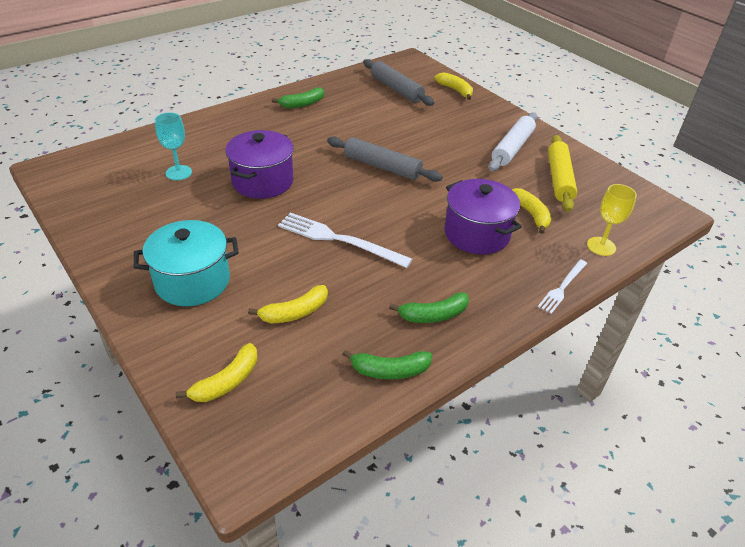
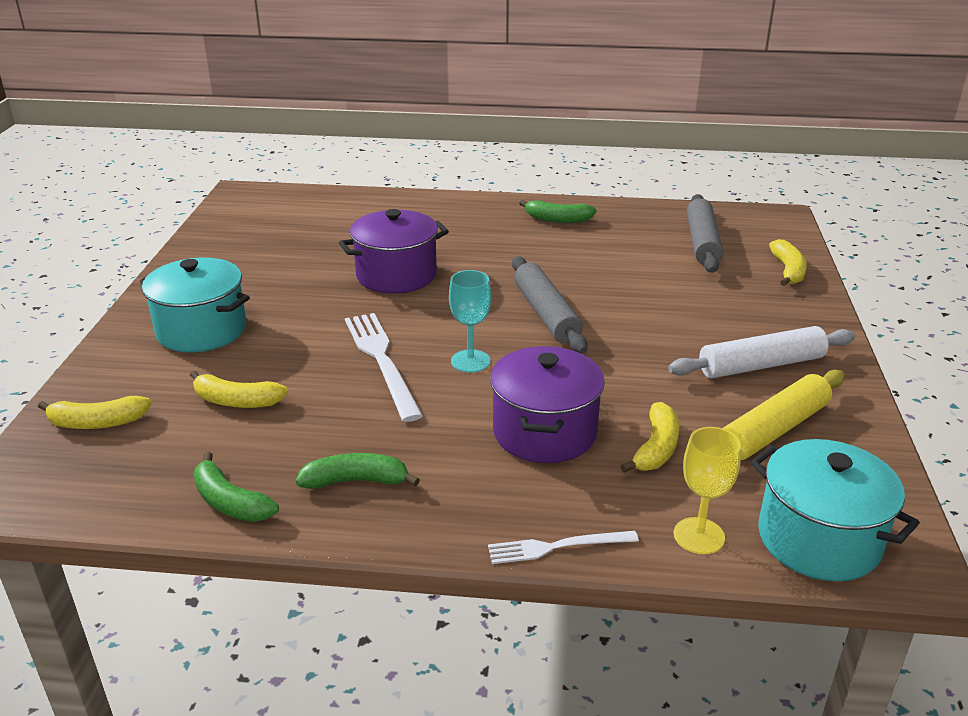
camera: 45 degrees right, 10 degrees down
turquoise goblet [155,112,192,180] -> turquoise goblet moved to [449,270,491,372]
green banana [389,292,469,323] -> green banana turned 150 degrees clockwise [295,453,420,489]
none -> turquoise pot [751,439,920,581]

